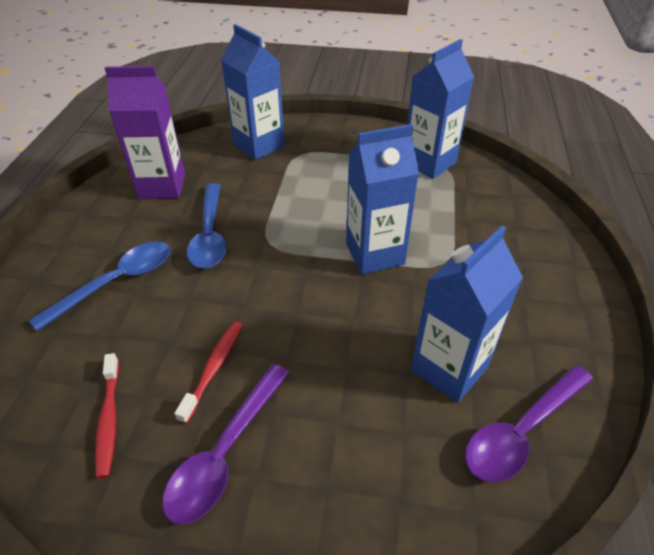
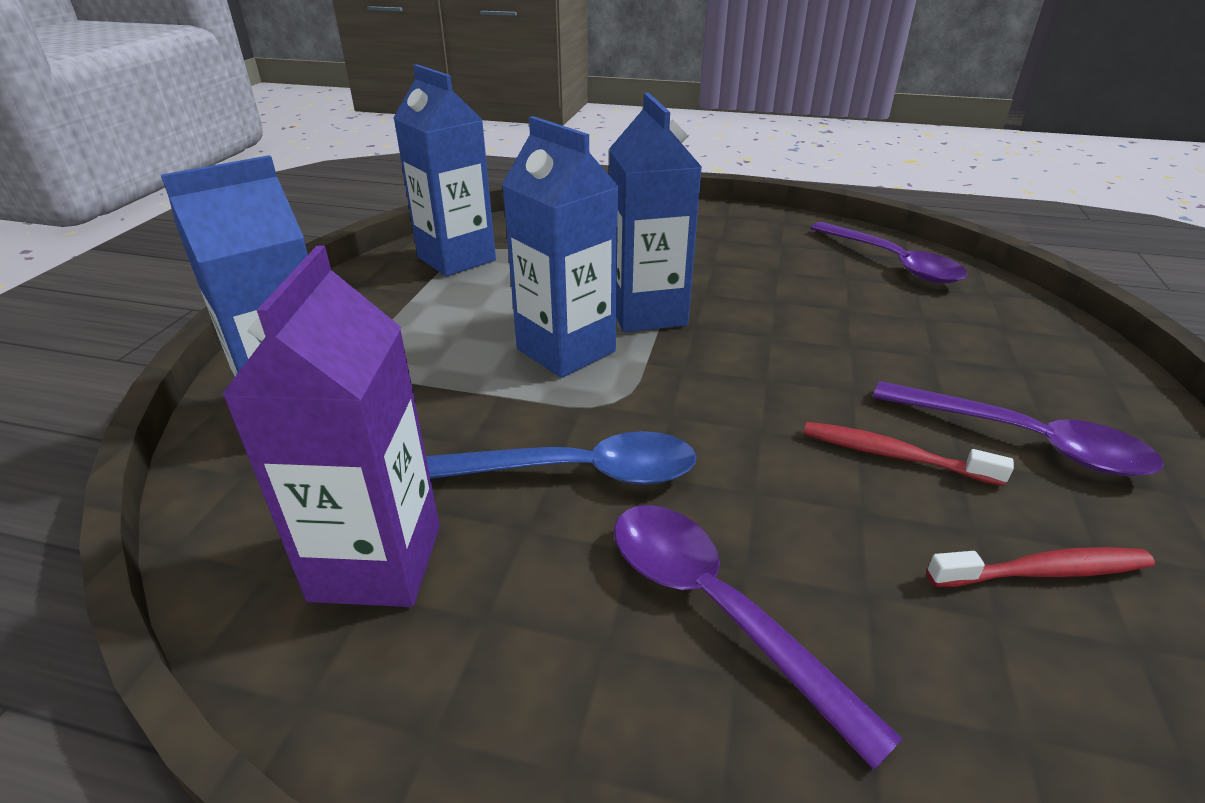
camera: 85 degrees left, 10 degrees down
blue spoon [29,241,171,332] -> purple spoon [614,505,903,770]
blue carton [411,226,523,403] -> blue carton moved to [502,116,619,378]

